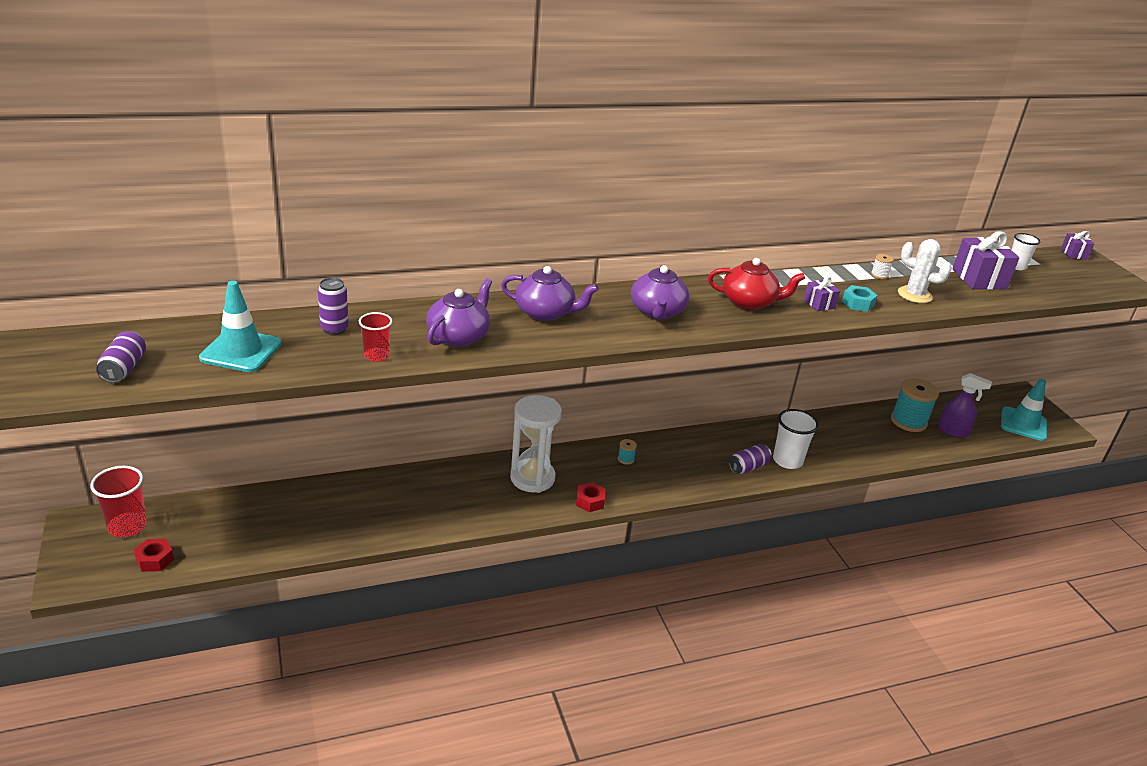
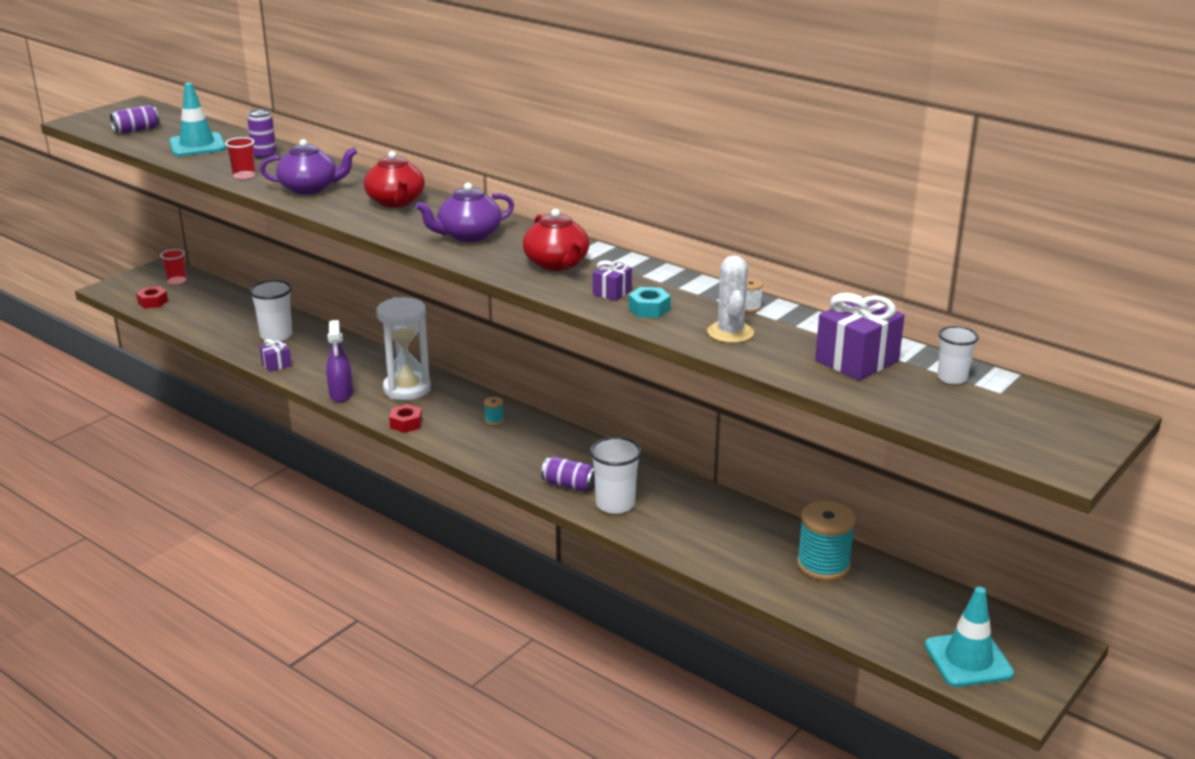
camera: 60 degrees right, 5 degrees down
red cup [90,466,147,537] -> red cup [160,249,186,285], size x0.62
purple teapot [501,266,599,321] -> red teapot [364,151,425,208]
purple spray bottle [938,373,992,438] -> purple spray bottle moved to [326,320,353,402]
purple gift [1061,231,1094,260] -> purple gift moved to [260,339,292,372]
none -> white cup [249,280,292,341]

